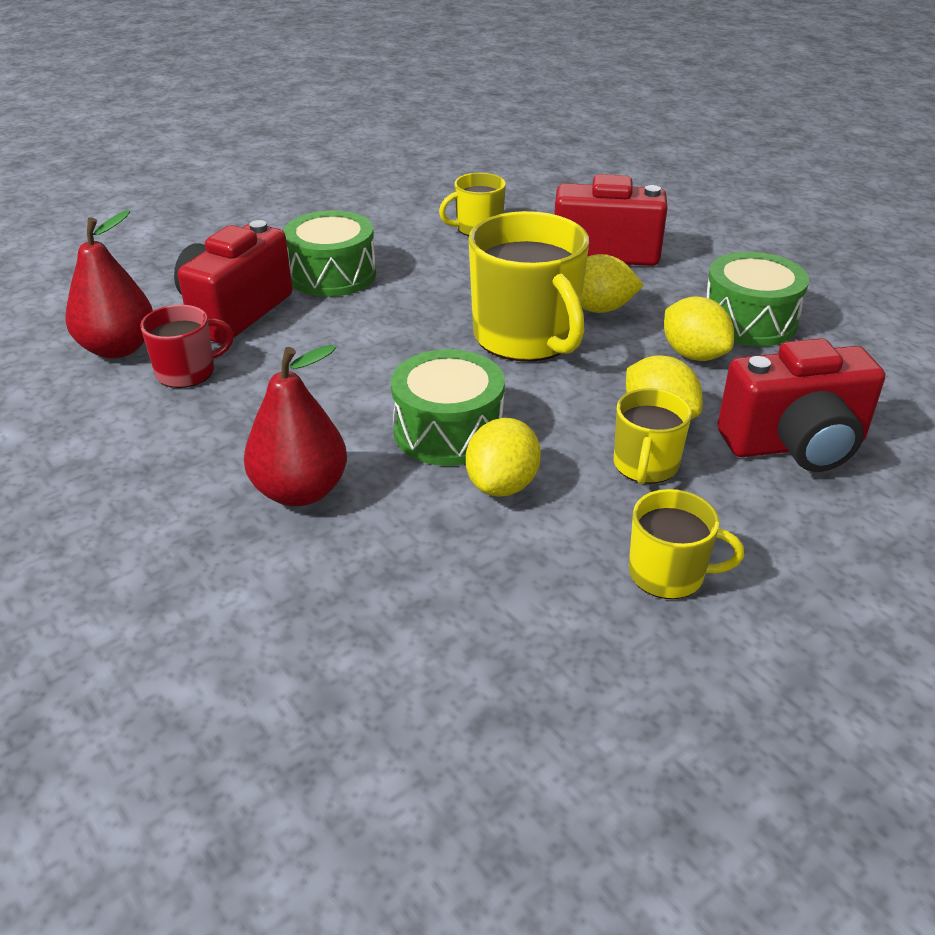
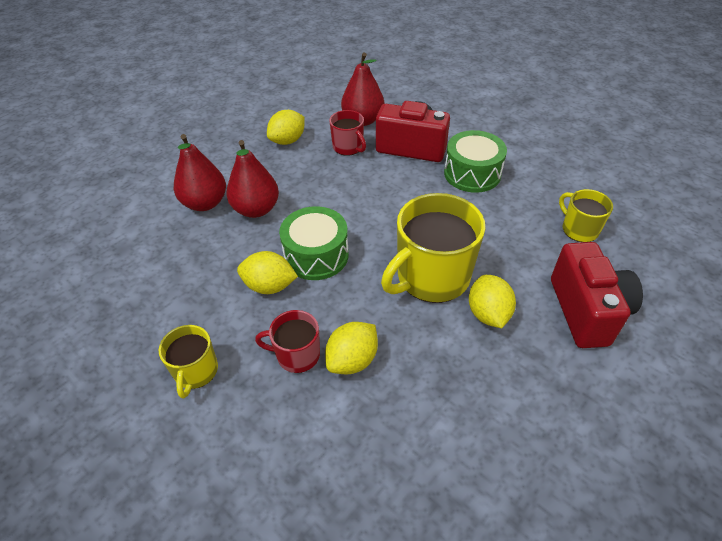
camera: 80 degrees right, 10 degrees up
yellow mug [614,388,692,484] -> red mug [255,310,320,373]
yellow lemon [664,296,734,361] -> yellow lemon moved to [267,110,305,145]
green drum [707,252,809,346] -> none
red camera [718,338,885,472] -> none
none -> red pear [174,134,226,211]

